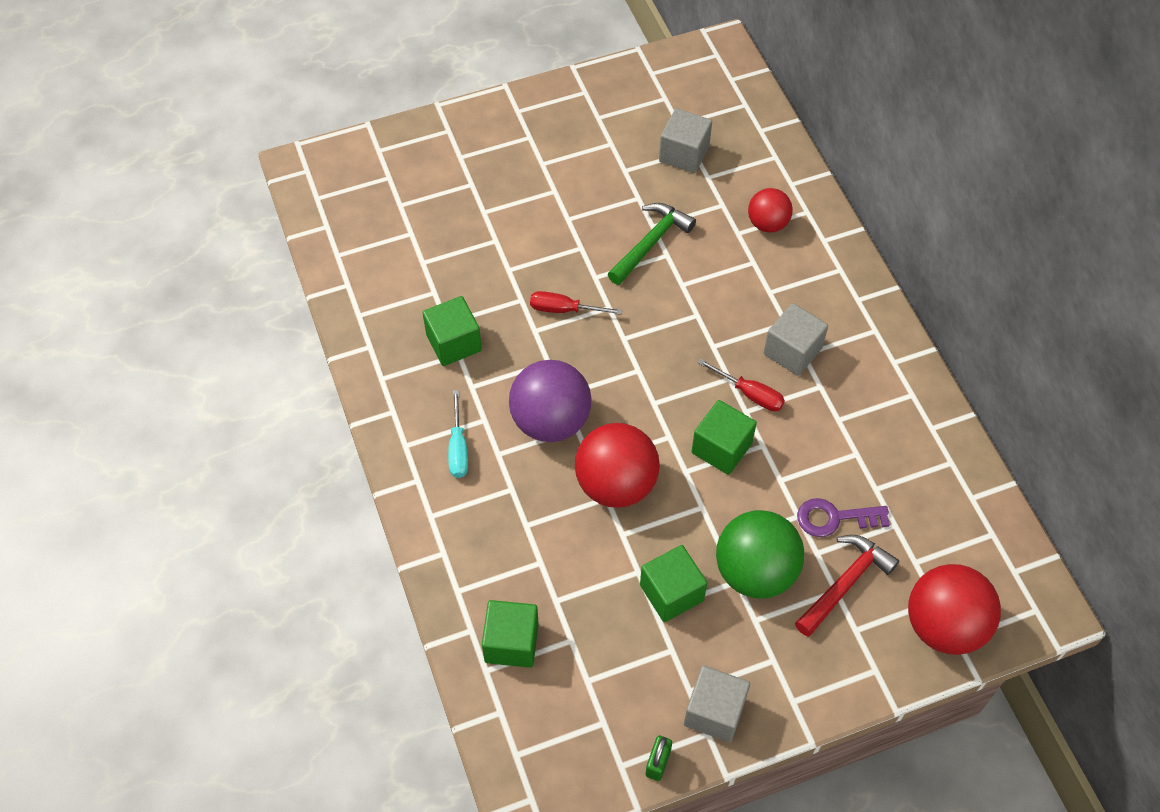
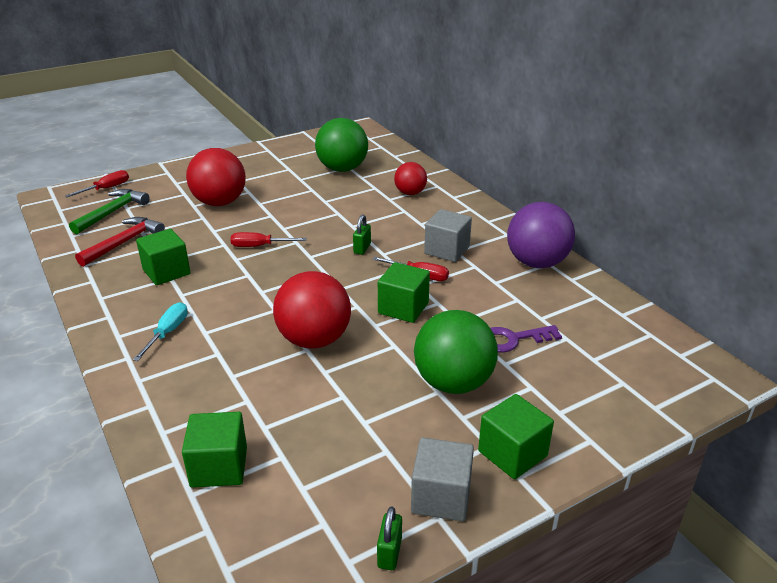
camera: 10 degrees left, 25 degrees down
turquoise screwdriver [448,390,468,478] -> turquoise screwdriver turned 150 degrees counterclockwise [133,302,188,361]
purple ball [509,360,591,442] -> purple ball moved to [507,202,575,268]
green hammer [608,203,696,285] -> green hammer moved to [69,189,150,234]
green cube [640,545,707,622] -> green cube moved to [478,394,554,479]
grey cube [659,108,712,173] -> green ball [315,118,368,172]
red hammer [795,535,899,637] -> red hammer moved to [75,217,165,267]
red ball [908,564,1001,655] -> red ball moved to [186,148,246,206]
none -> red screwdriver [65,170,129,197]
none -> green padlock [353,215,371,255]

